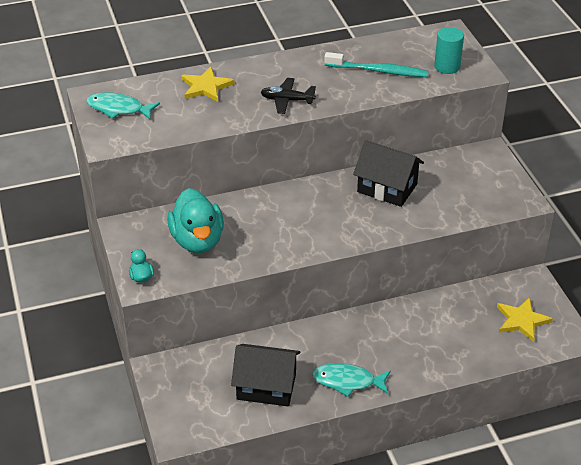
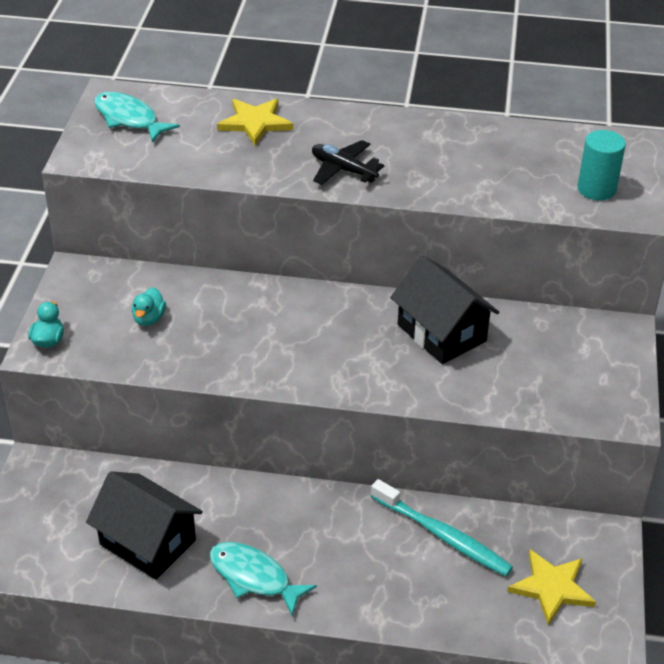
camera: 25 degrees right, 0 degrees up
turquoise duck [167,188,224,253] -> turquoise duck [132,287,166,326], size x0.43
turquoise toothbrush [324,52,429,77] -> turquoise toothbrush moved to [371,479,513,576]

